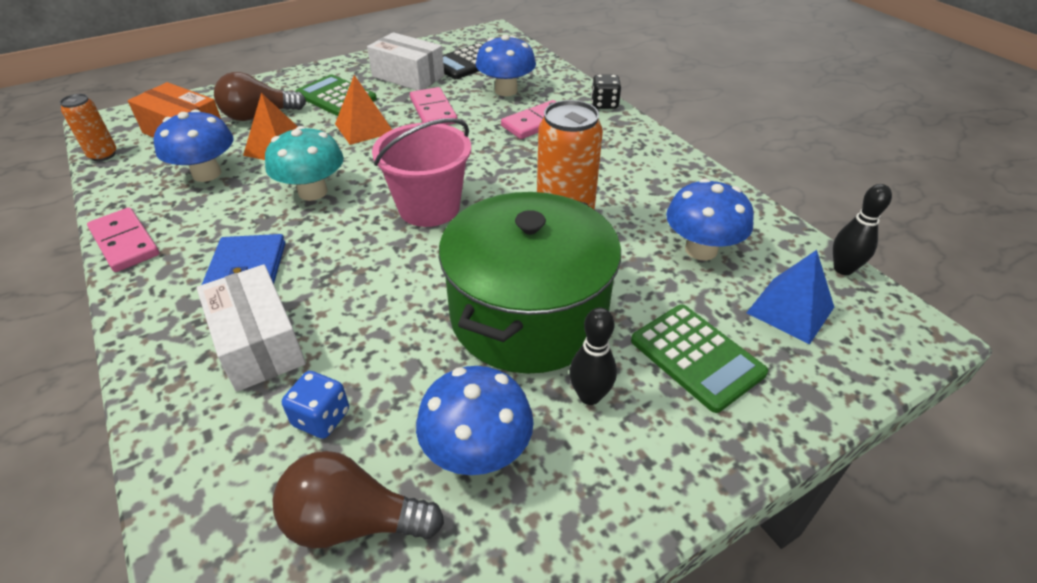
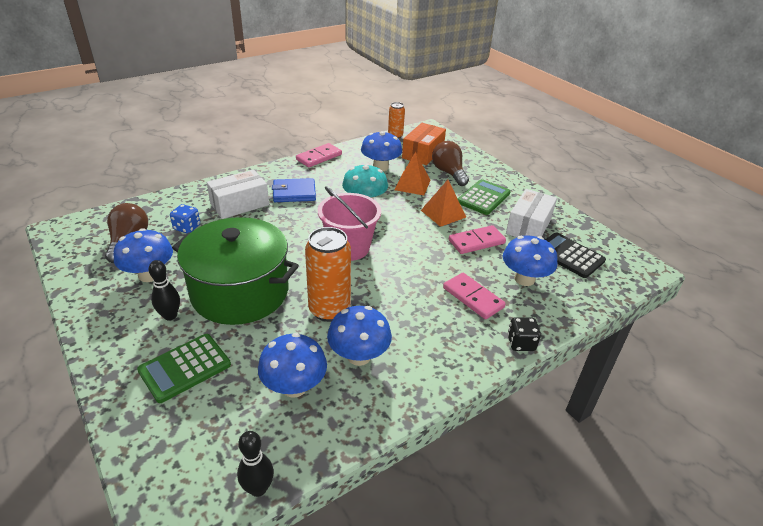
camera: 85 degrees right, 5 degrees down
blue pyramid [746,250,834,345] -> none
none -> blue mushroom [327,306,392,366]

